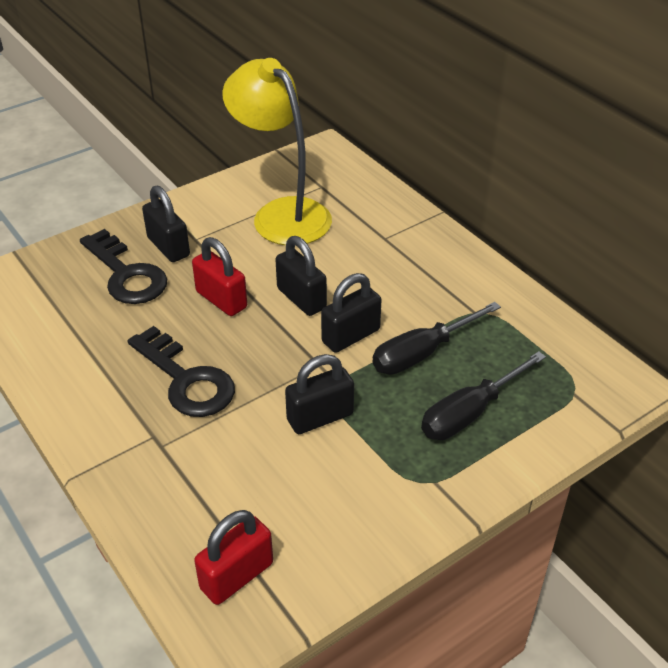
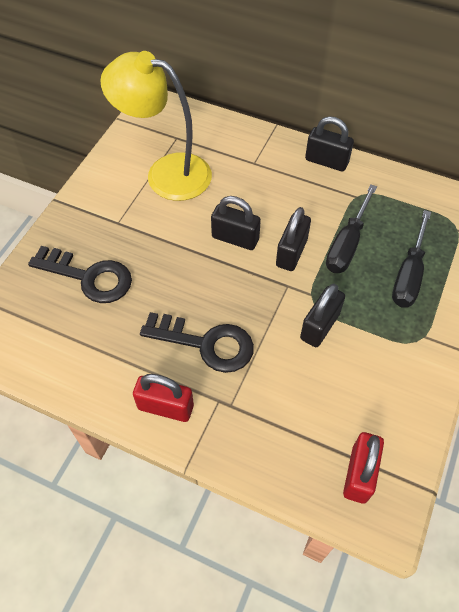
camera: 30 degrees left, 15 degrees up
black padlock [142,186,190,262] -> black padlock moved to [305,116,354,171]
red padlock [192,237,247,316] -> red padlock moved to [133,374,194,422]

